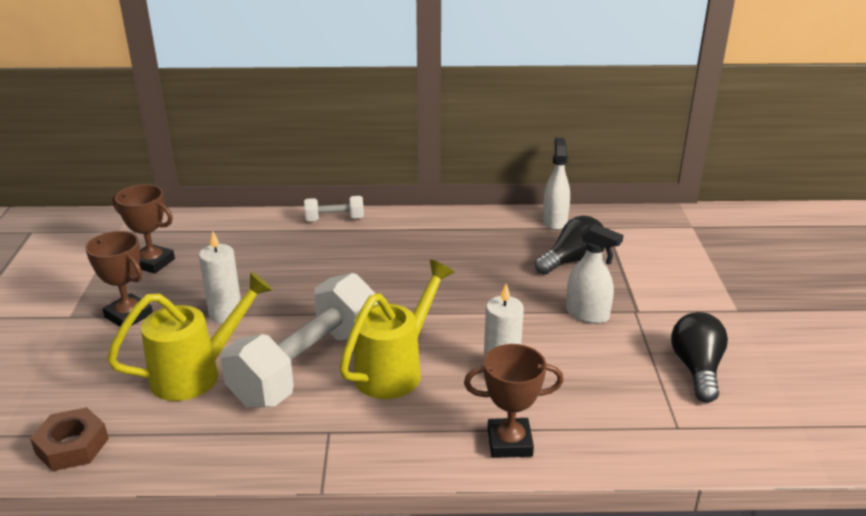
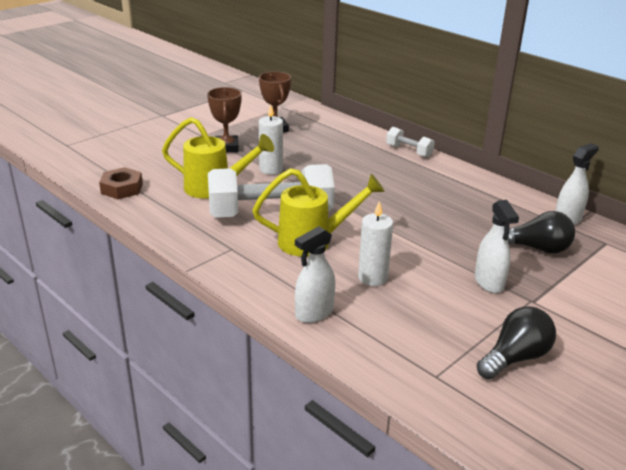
camera: 45 degrees right, 0 degrees up
brown trophy [464,344,564,458] -> white spray bottle [295,226,335,323]

